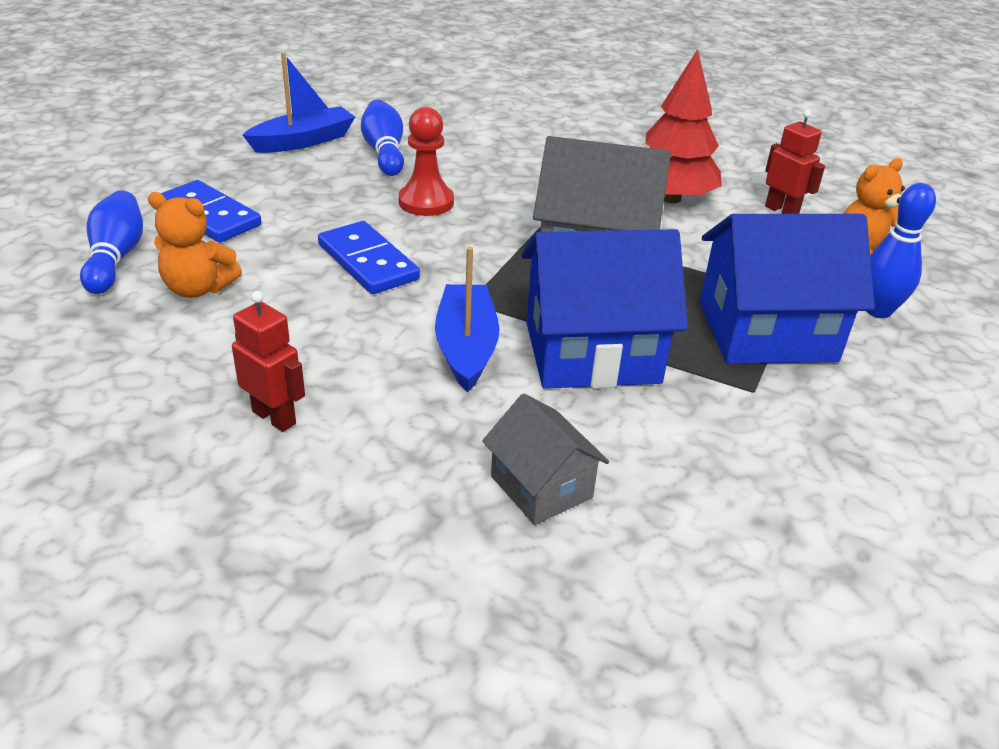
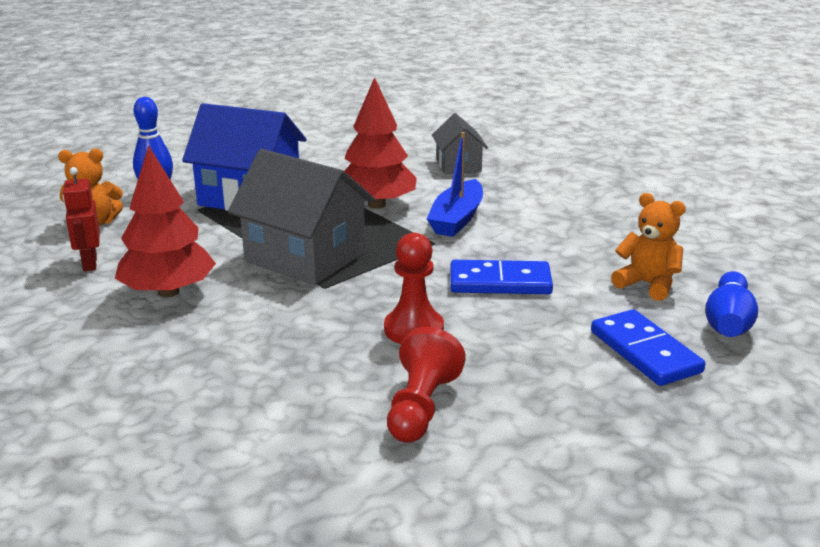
camera: 155 degrees left, 10 degrees down
red robot [232,291,305,432] -> none
blue boat [243,53,355,153] -> none
blue domino [318,221,420,294] -> blue domino turned 75 degrees counterclockwise [450,260,553,294]
blue bowling pin [361,99,404,176] -> red pawn [387,327,466,443]
blue house [521,229,688,389] -> red tree [344,77,417,209]

